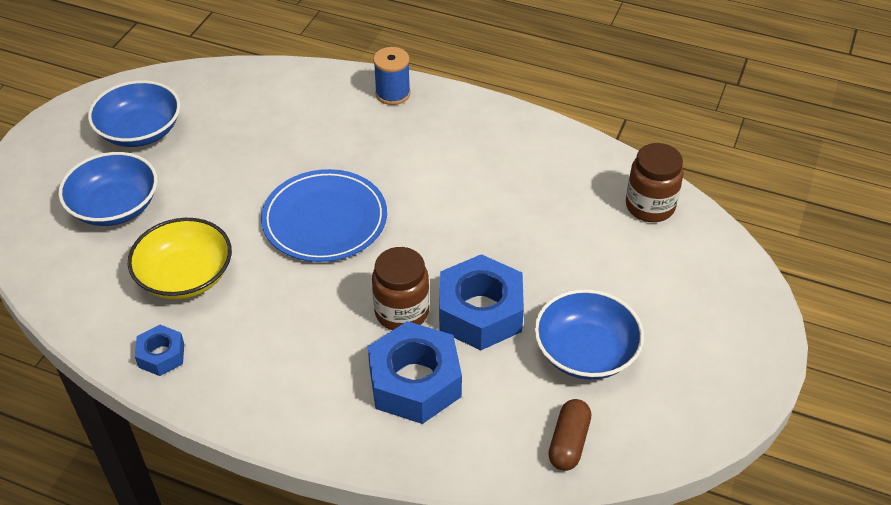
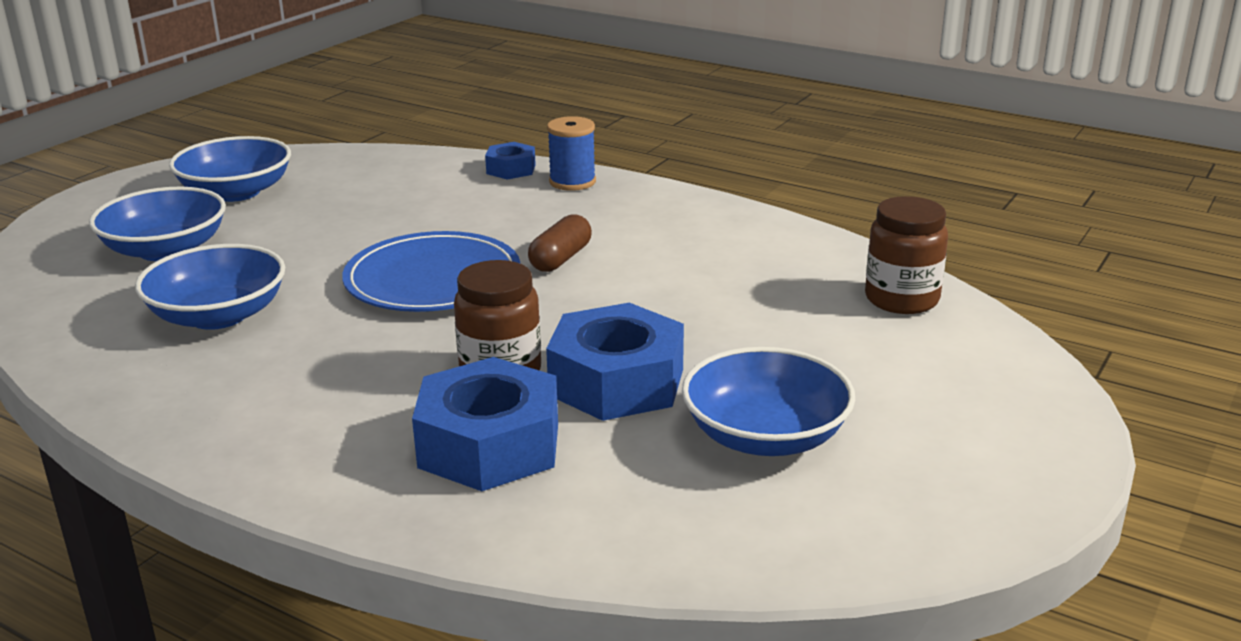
camera: 10 degrees right, 20 degrees down
yellow bowl [128,218,232,299] -> blue bowl [135,244,285,330]
blue nut [135,325,184,376] -> blue nut moved to [485,142,536,180]
brown capsule [548,399,591,471] -> brown capsule moved to [528,214,592,272]

